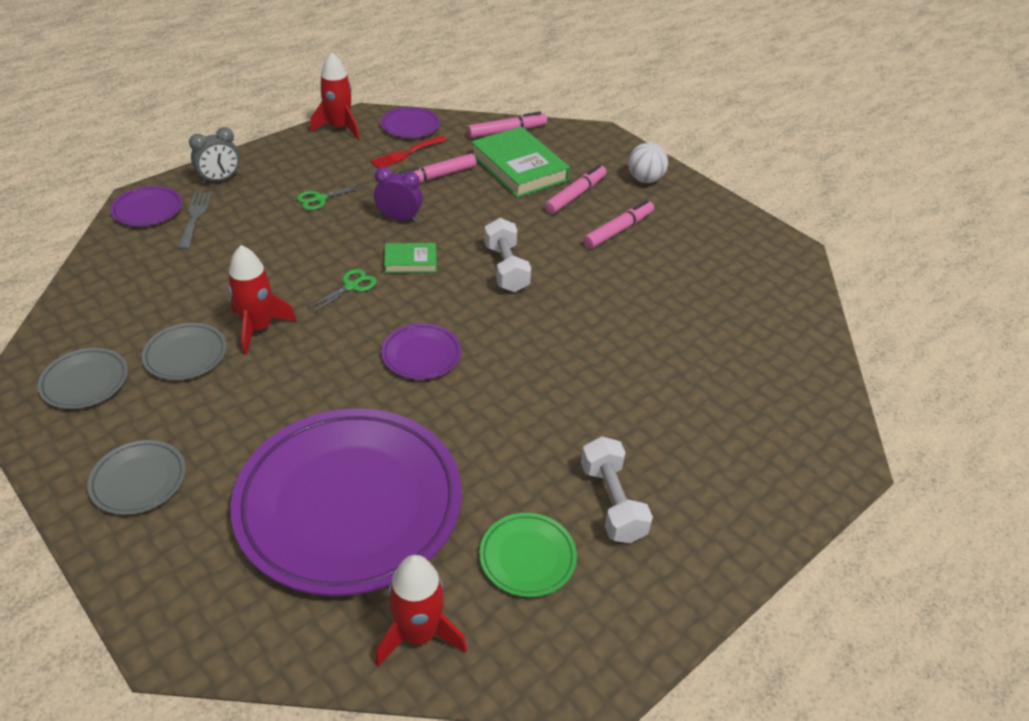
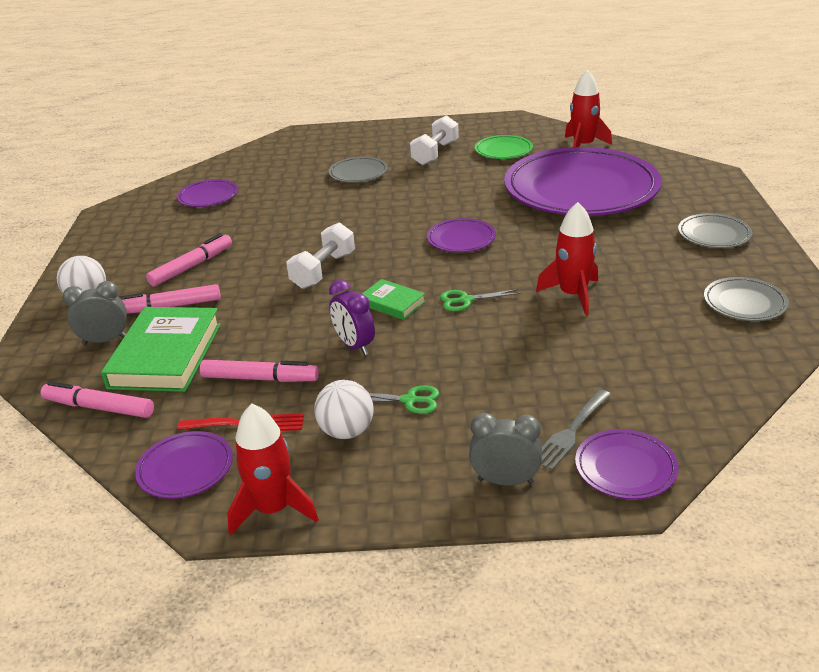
camera: 135 degrees left, 10 degrees down
grey plate [142,323,227,380] -> grey plate moved to [328,157,388,183]
pink marker [583,200,654,249] -> pink marker turned 135 degrees clockwise [146,233,232,287]
none -> grey clock [63,281,127,345]
none -> purple plate [177,179,238,207]
none -> white ball [314,380,374,439]

